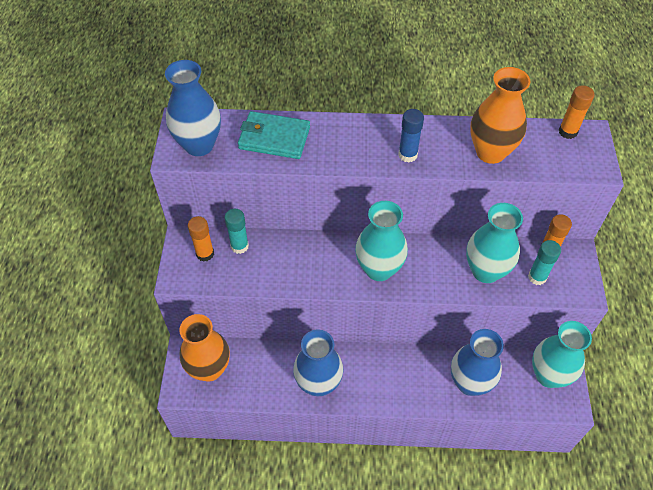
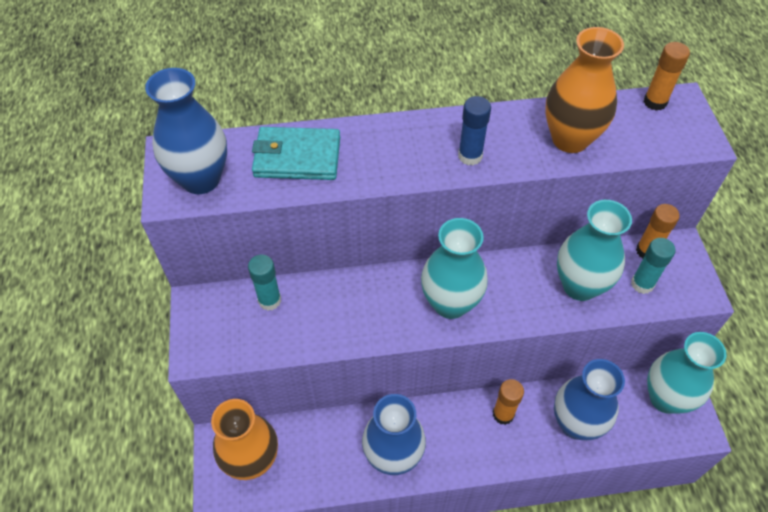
camera: 10 degrees left, 0 degrees up
orange glue stick [188,216,214,262] -> orange glue stick moved to [493,379,524,425]

